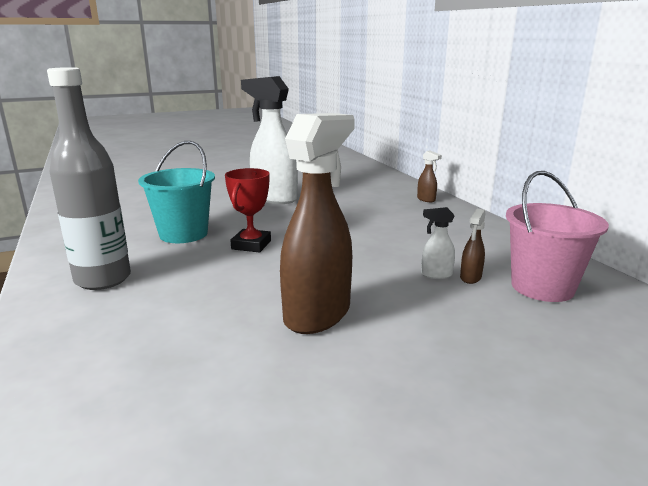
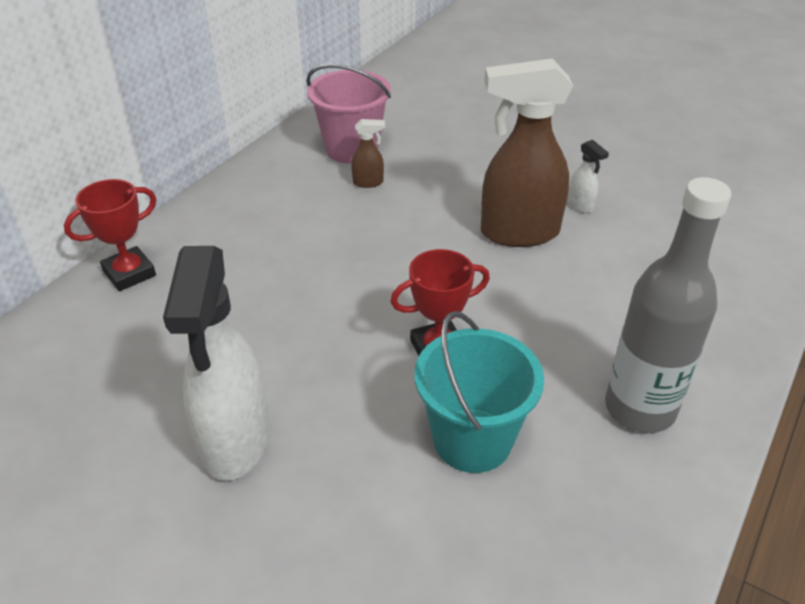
camera: 125 degrees left, 20 degrees up
brown spray bottle [417,151,442,202] -> red trophy [64,179,156,291]
white spray bottle [421,207,455,279] -> white spray bottle moved to [568,140,609,213]

